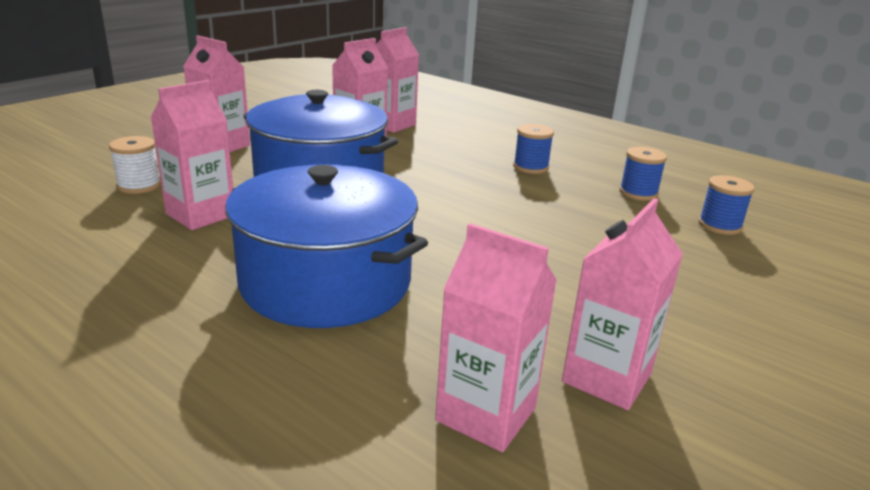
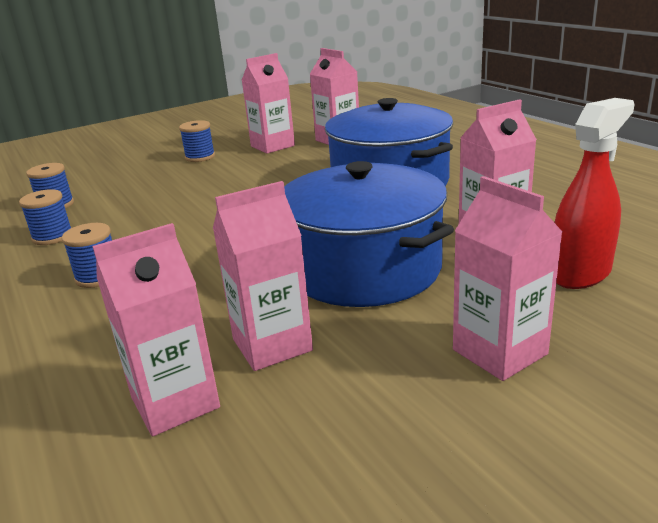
camera: 155 degrees left, 0 degrees up
white spool [109,136,161,194] -> red spray bottle [555,98,634,289]
none -> blue spool [179,120,215,162]

